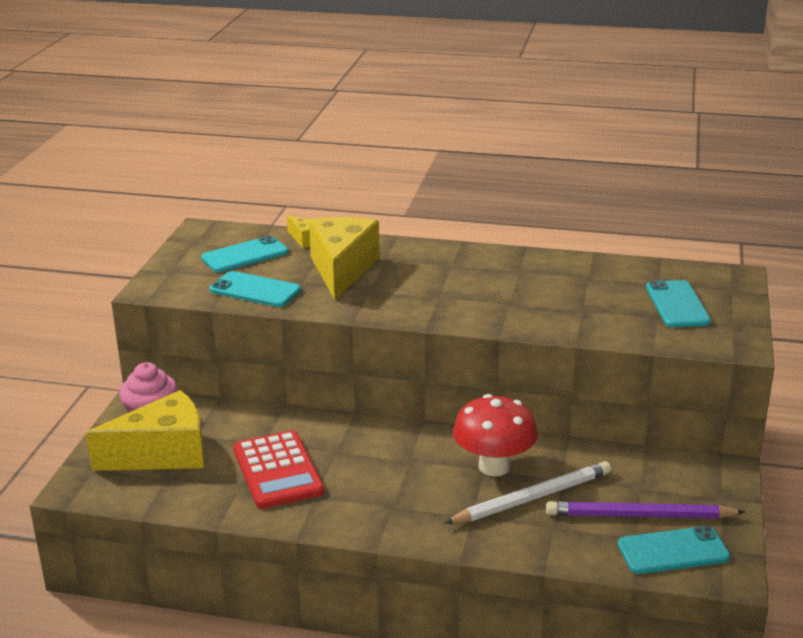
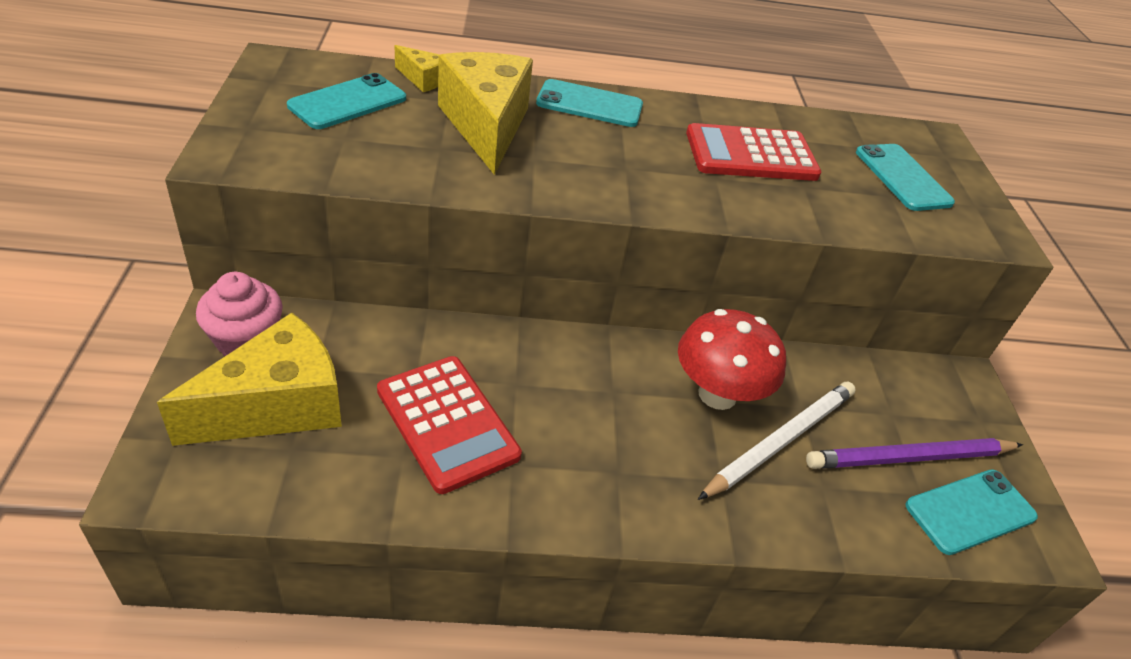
camera: 20 degrees left, 15 degrees up
turquoise phone [209,271,301,307] -> turquoise phone moved to [536,79,643,127]
none -> red calculator [686,123,821,181]

